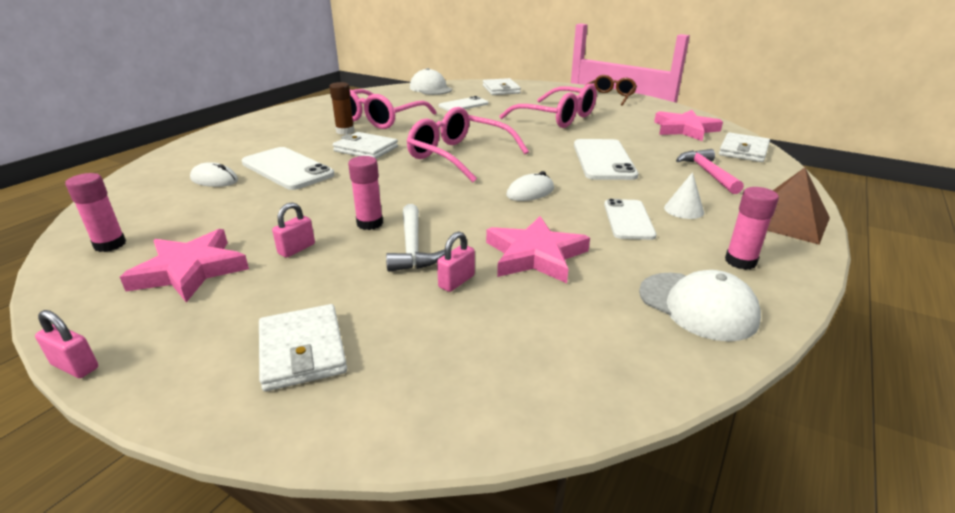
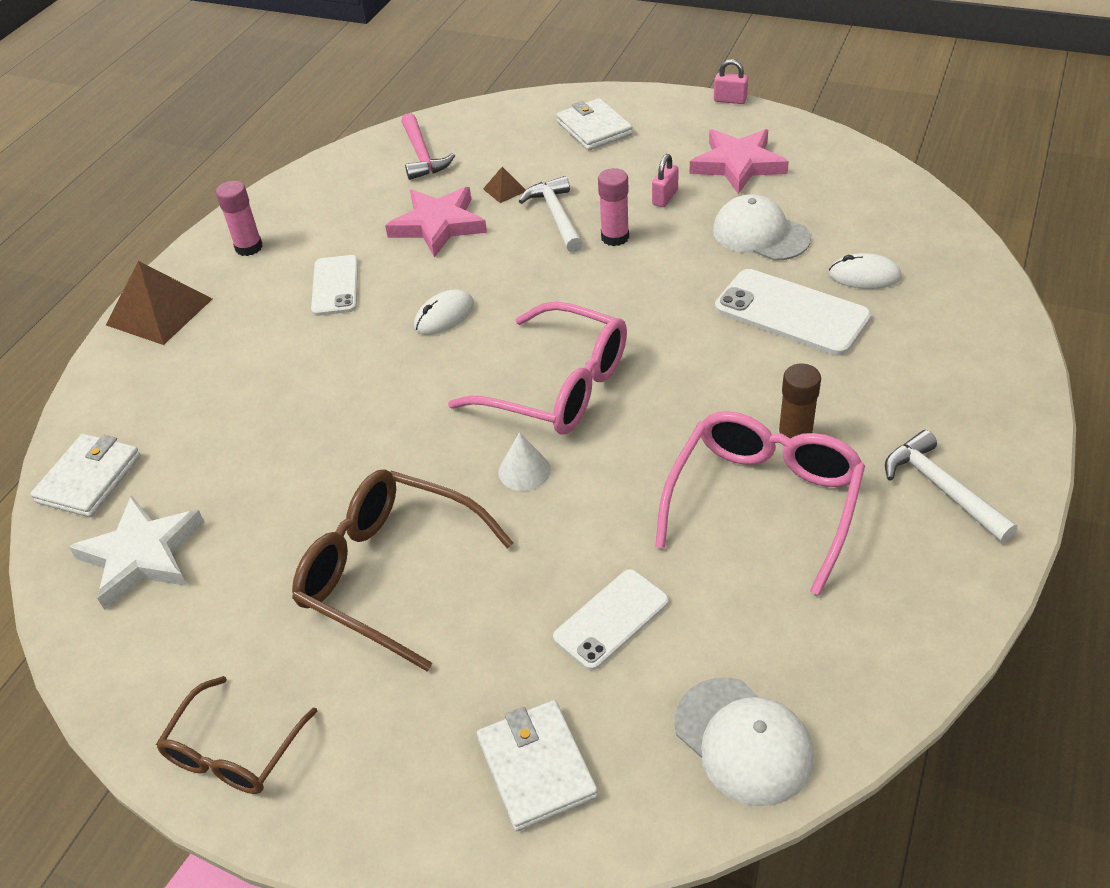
camera: 175 degrees right, 15 degrees up
pink glue stick [65,173,126,252] -> none
white wallet [333,132,398,159] -> none
pink padlock [437,231,475,292] -> brown pyramid [483,167,526,203]
pink glasses [499,84,597,128] -> brown glasses [292,469,514,671]
white phone [574,139,638,180] -> none
white cap [639,270,761,341] -> white cap moved to [713,194,811,261]
pink star [654,110,723,141] -> white star [69,495,205,610]
white cone [664,172,704,219] -> white cone moved to [498,432,551,491]
pink hammer [676,149,744,194] -> pink hammer moved to [401,113,455,180]
none -> white hammer [885,430,1017,542]

